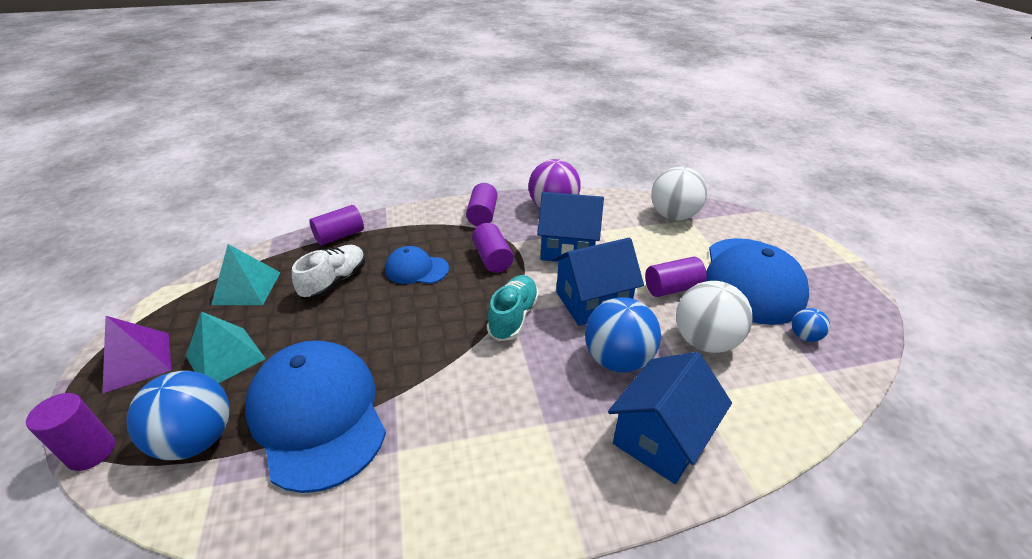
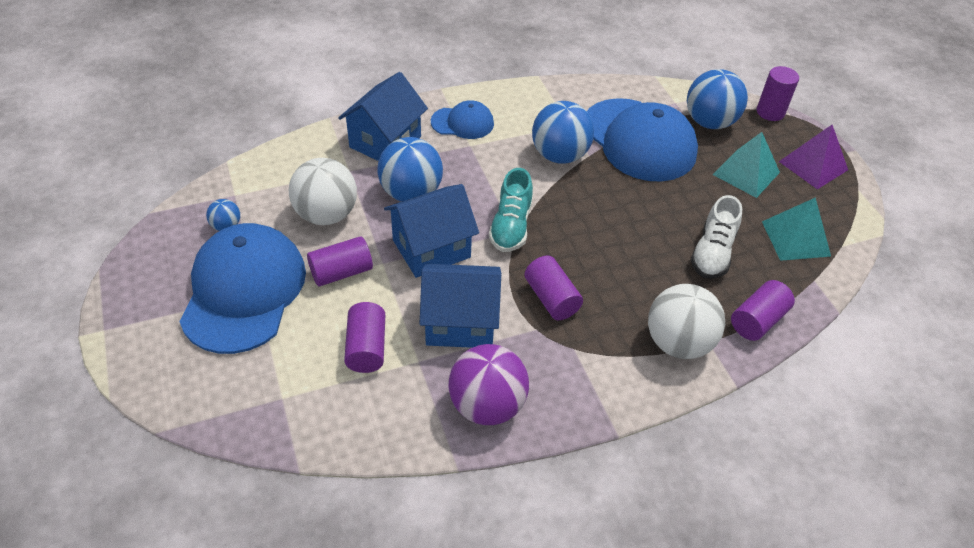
camera: 170 degrees right, 10 degrees up
blue cap [385,246,449,284] -> blue cap moved to [431,100,494,139]
purple cylinder [466,183,498,227] -> purple cylinder moved to [344,302,385,373]
white ball [651,166,707,220] -> white ball moved to [648,284,725,359]
none -> blue ball [532,101,594,164]

